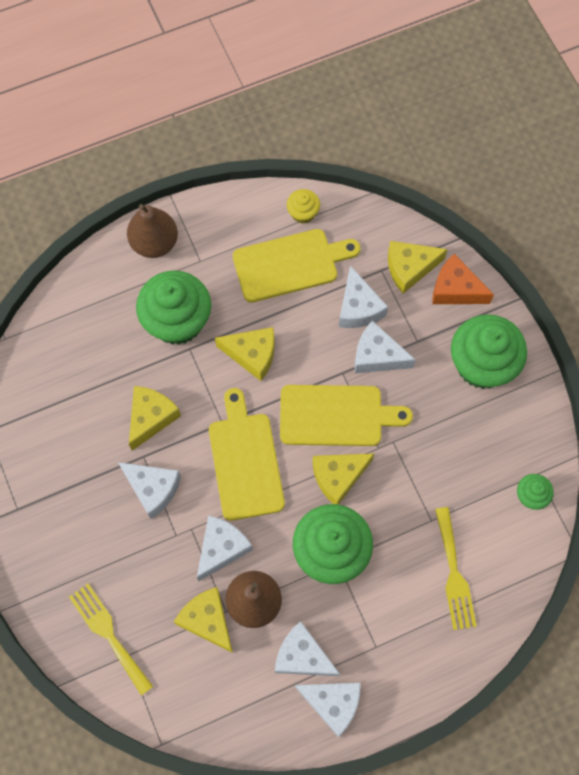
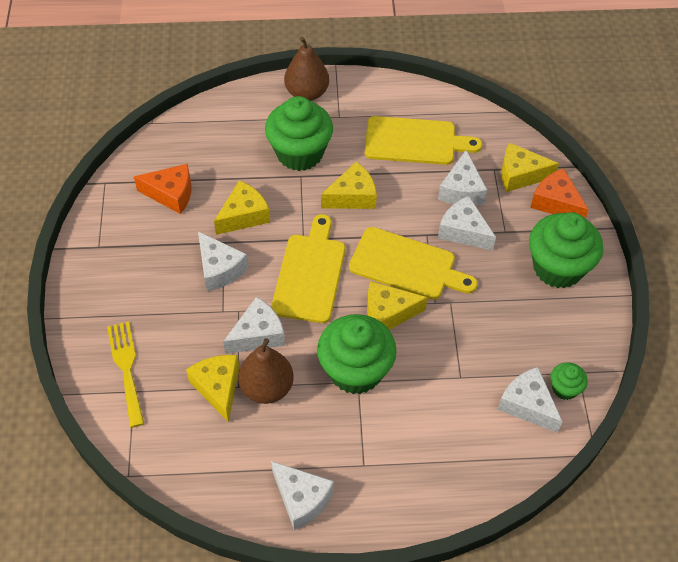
camera: 20 degrees right, 15 degrees down
yellow cheese [215,327,275,381] -> yellow cheese turned 60 degrees counterclockwise [321,162,377,209]
white cheese [275,621,340,676] -> white cheese moved to [498,367,563,433]
yellow cupcake [287,189,320,224] -> none
yellow fork [435,507,477,630] -> none
none -> orange cheese [134,164,192,214]

